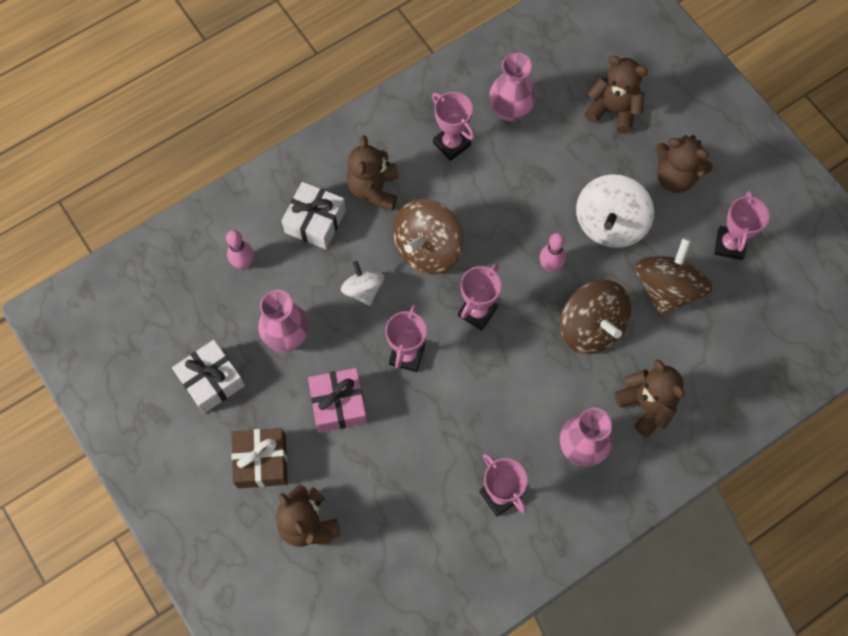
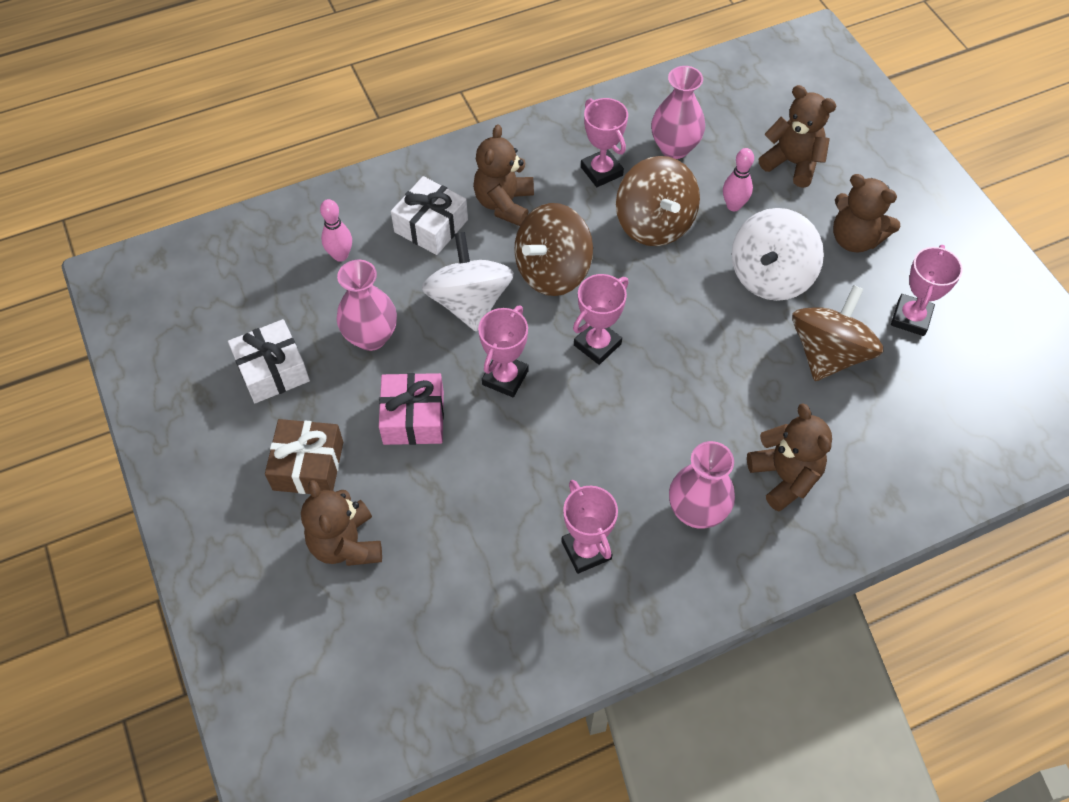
camera: 10 degrees right, 10 degrees down
white spinning top [341,261,384,306] -> white spinning top [421,232,514,332], size x1.73
pink bowling pin [540,233,566,272] -> pink bowling pin moved to [723,148,754,211]
brown spinning top [560,280,631,354] -> brown spinning top moved to [616,156,700,246]

